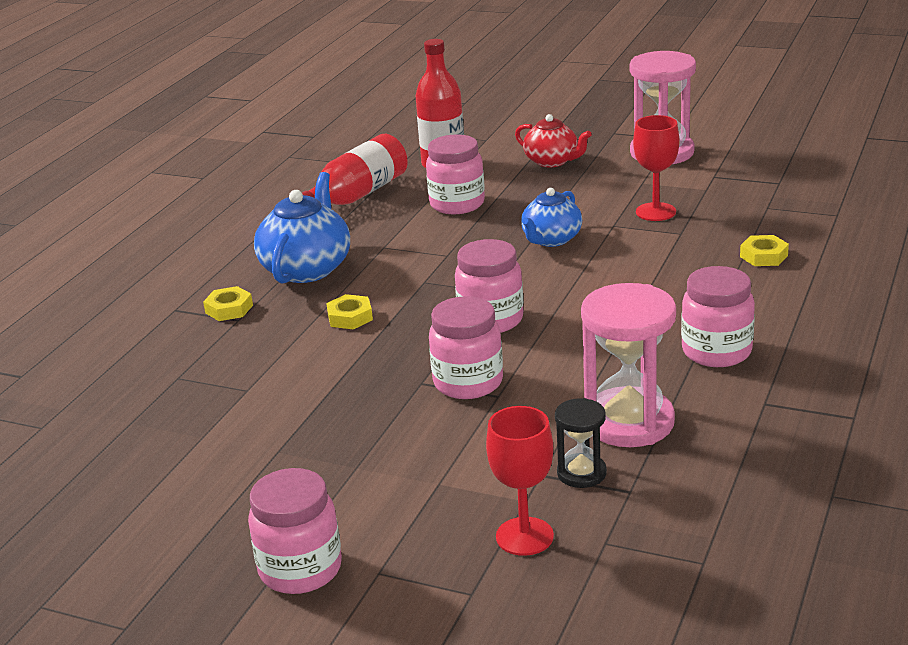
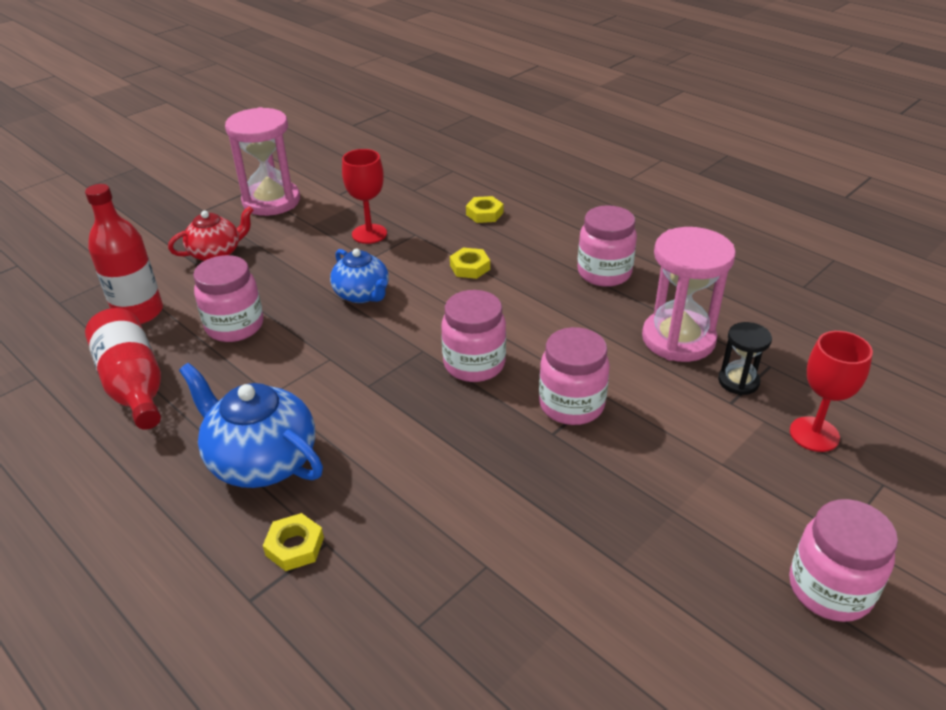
camera: 70 degrees left, 10 degrees up
yellow nut [326,294,373,329] -> yellow nut moved to [450,248,490,279]

